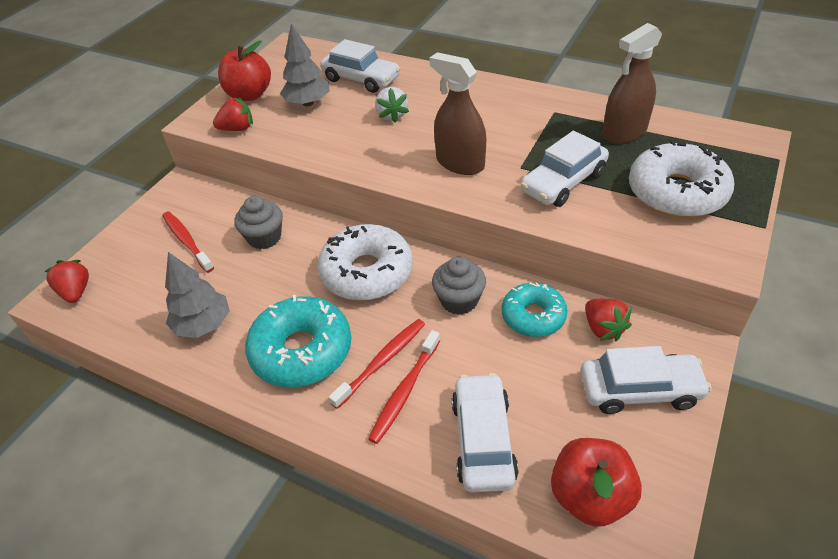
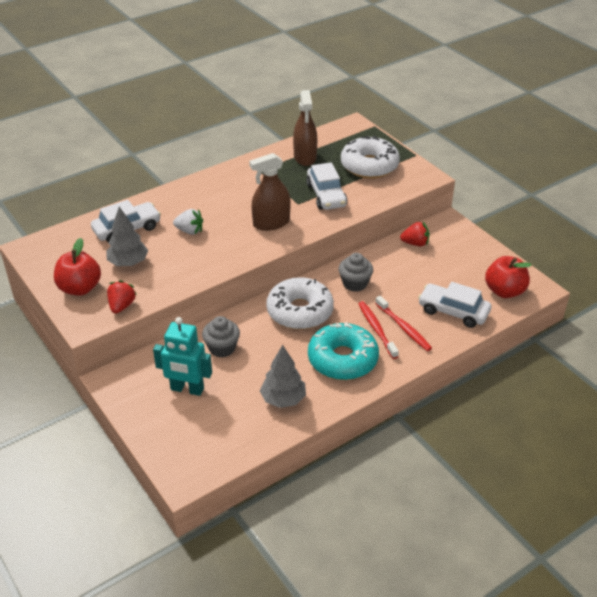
camera: 65 degrees left, 5 degrees down
red strawberry [44,260,89,303] -> none
red toothbrush [162,211,214,273] -> turquoise robot [153,317,212,396]
turquoise donut [502,282,568,337] -> none
white car [580,346,712,414] -> none

